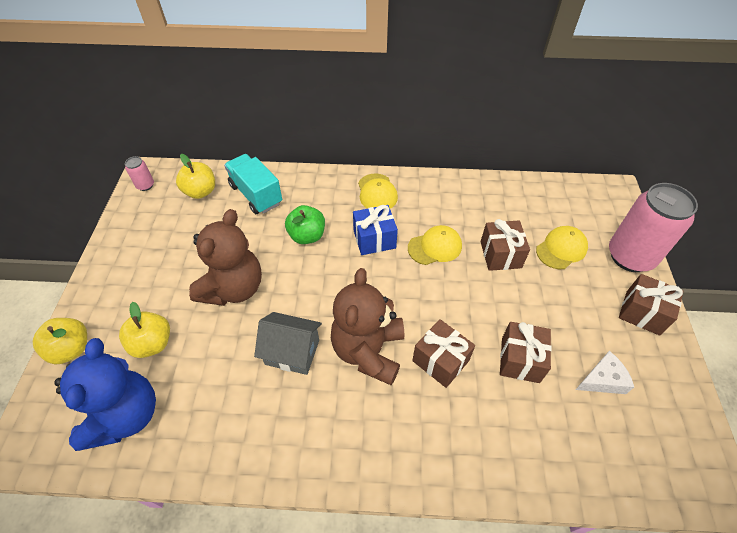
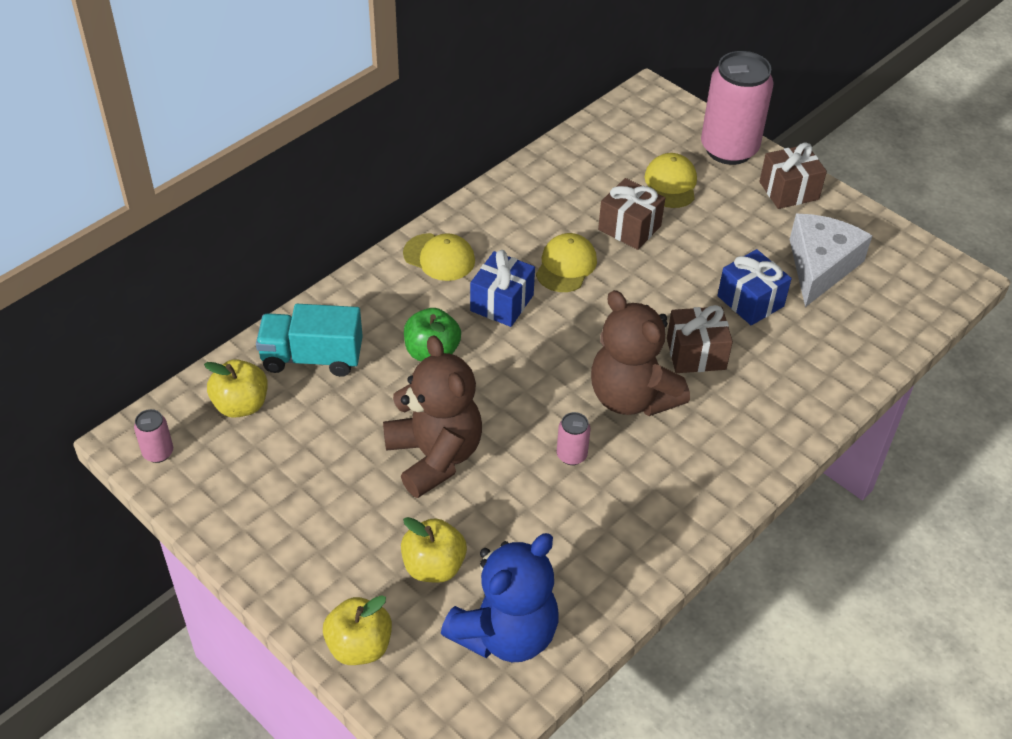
camera: 50 degrees left, 5 degrees down
blue teddy bear [54,338,156,451] -> blue teddy bear turned 90 degrees clockwise [441,533,558,662]
grey house [254,312,322,375] -> pink can [557,412,590,465]
brown gift [500,322,552,383] -> blue gift [717,249,792,325]
white cheese [575,351,634,394] -> white cheese [790,214,873,307], size x1.73

